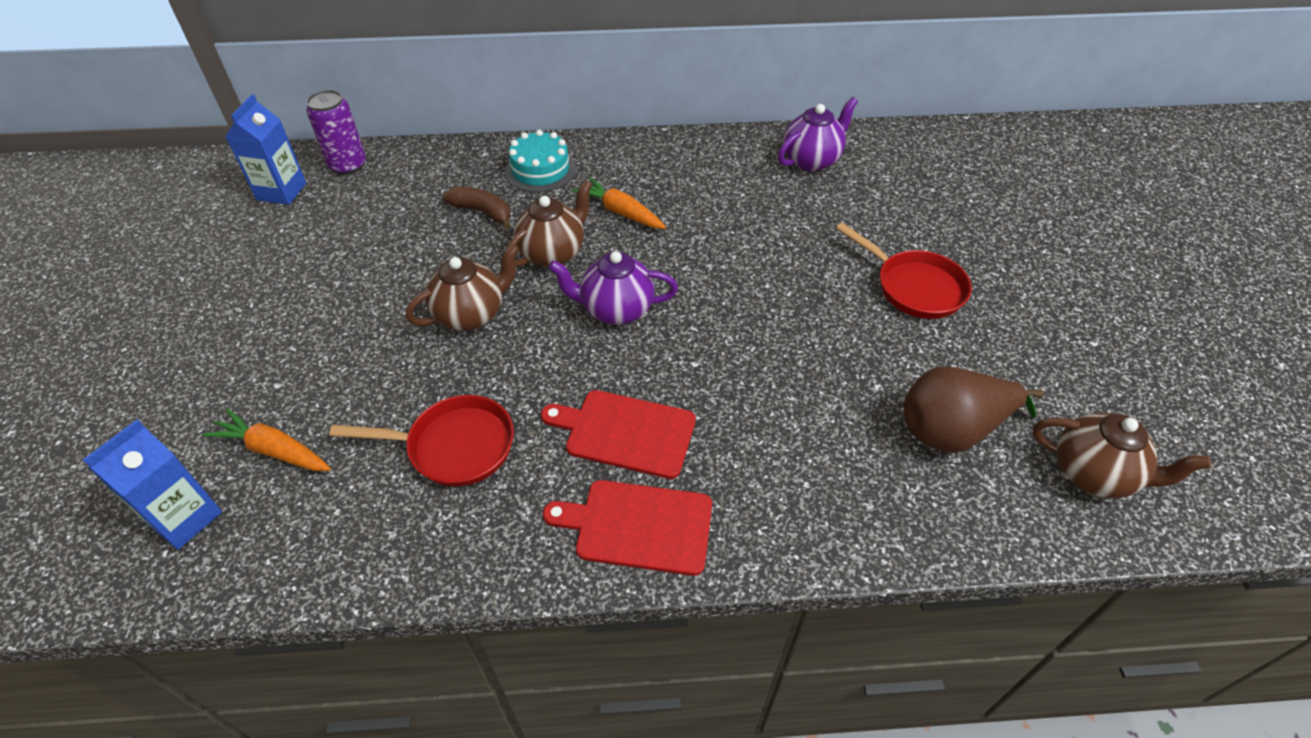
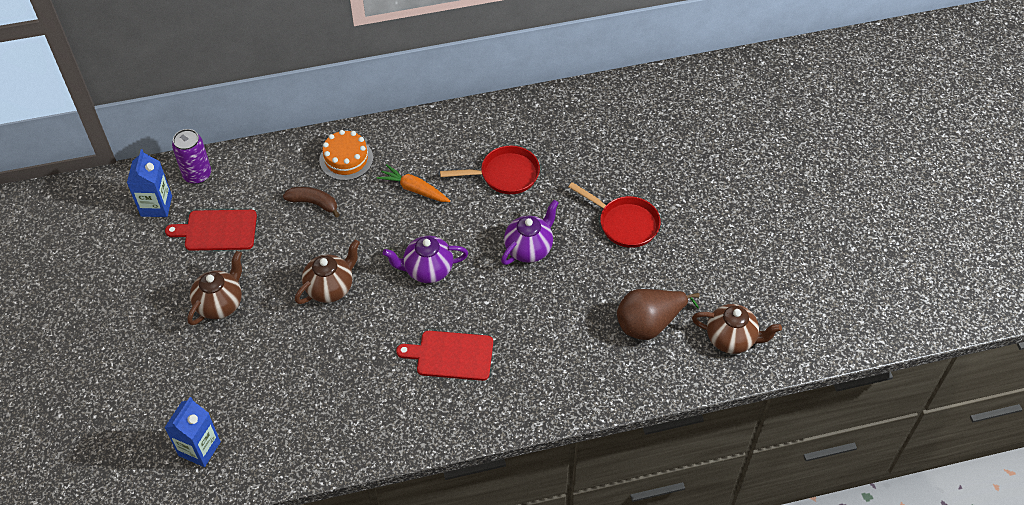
camera: 10 degrees left, 5 degrees up
orange carrot [202,409,331,471] -> none
red pan [329,395,514,487] -> red pan moved to [440,146,540,194]
turquoise cake [505,130,576,192] -> orange cake [319,130,373,181]
brown teapot [506,180,592,267] -> brown teapot moved to [187,251,242,325]
red cutting board [543,480,712,576] -> red cutting board moved to [165,210,257,251]
purple teapot [778,97,858,172] -> purple teapot moved to [501,200,559,265]

